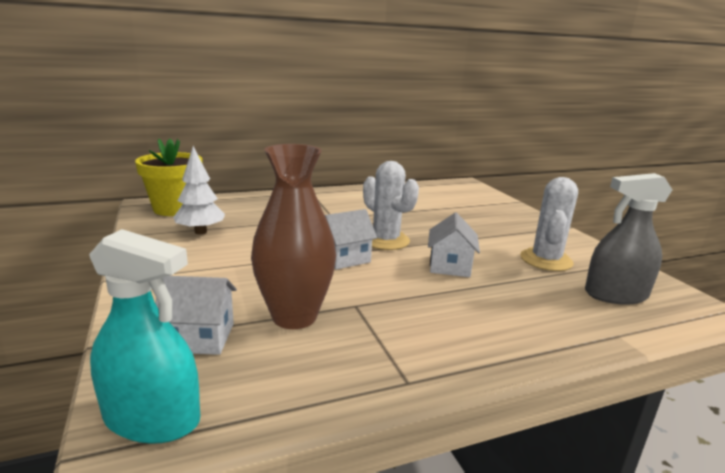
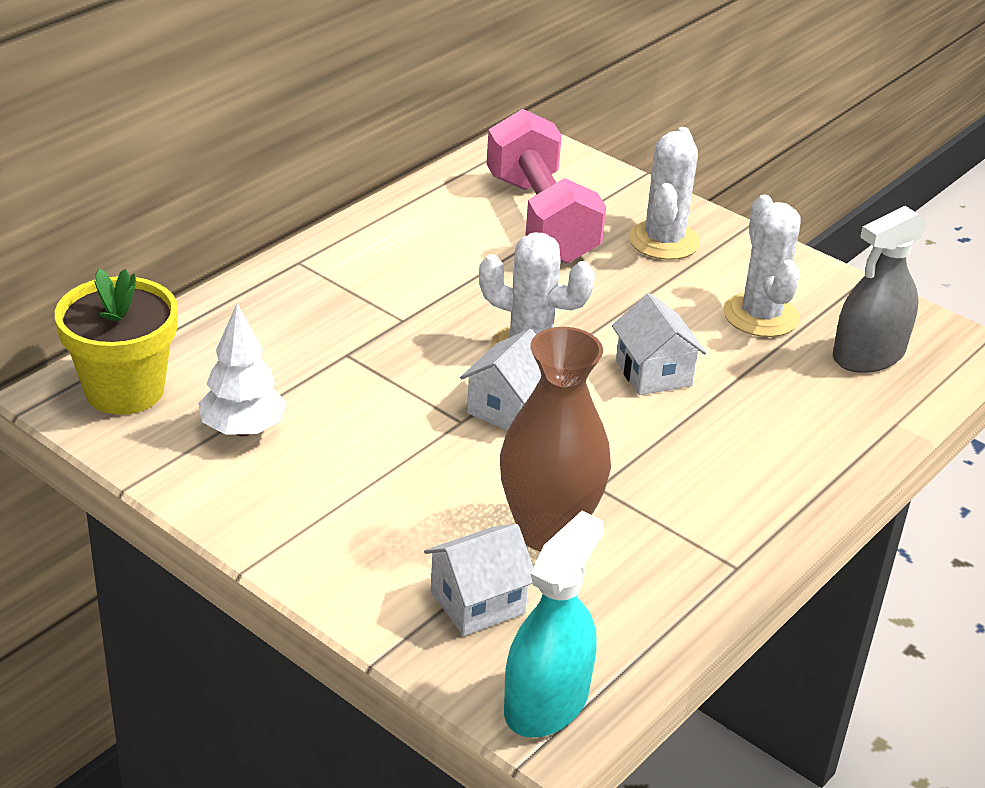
camera: 30 degrees left, 15 degrees up
turquoise spray bottle [89,229,200,444] -> turquoise spray bottle turned 45 degrees counterclockwise [504,511,604,738]
none -> pink dumbbell [487,109,606,264]
none -> white cactus [629,127,700,260]

